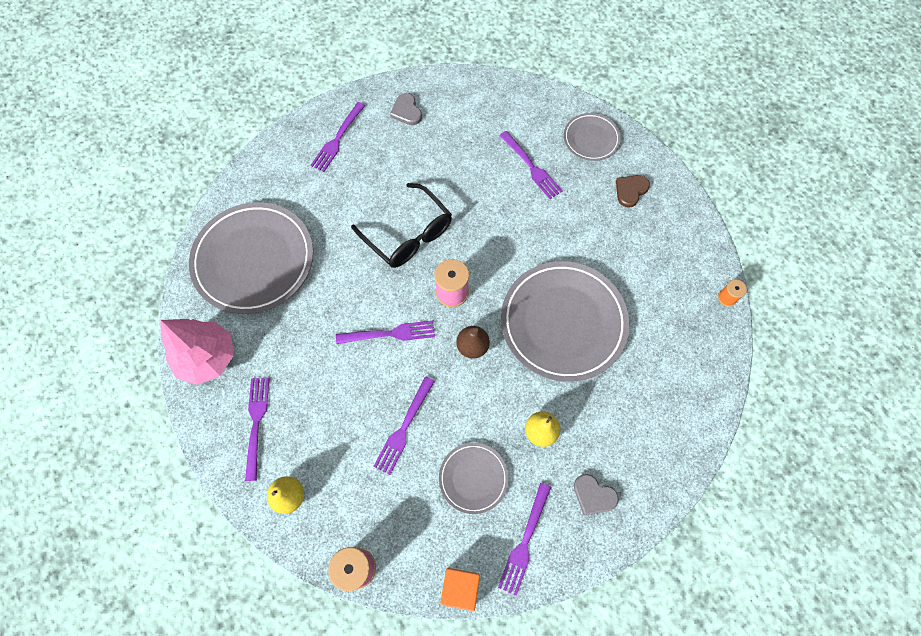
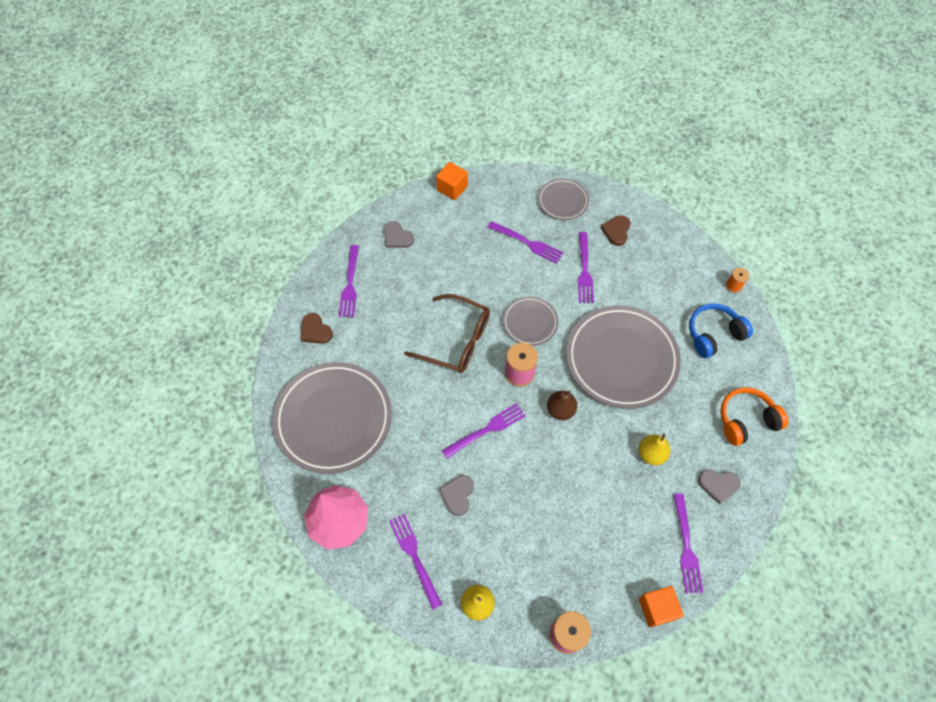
camera: 25 degrees left, 5 degrees down
black glasses [351,183,452,268] -> brown glasses [404,294,490,373]
purple fork [373,377,435,475] -> purple fork moved to [578,232,594,303]
grey plate [439,443,509,514] -> grey plate moved to [503,296,558,346]
none -> brown heart [301,313,333,344]
none -> orange cube [436,162,468,200]
none -> grey heart [439,475,474,516]
none -> blue headphones [689,303,753,358]
none -> orange headphones [720,387,788,446]

